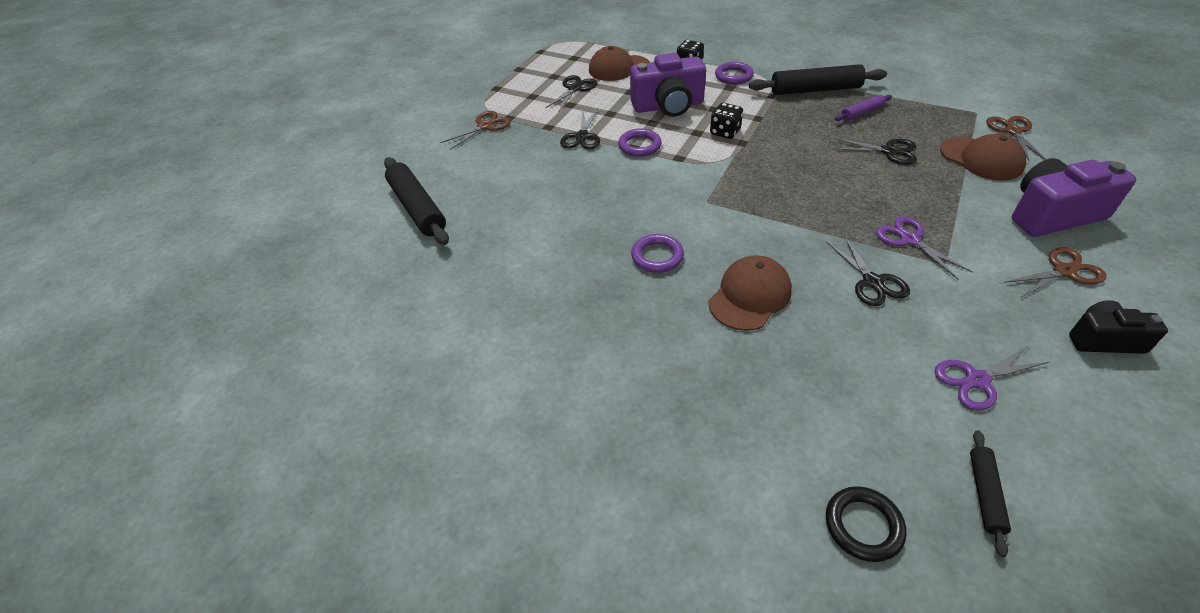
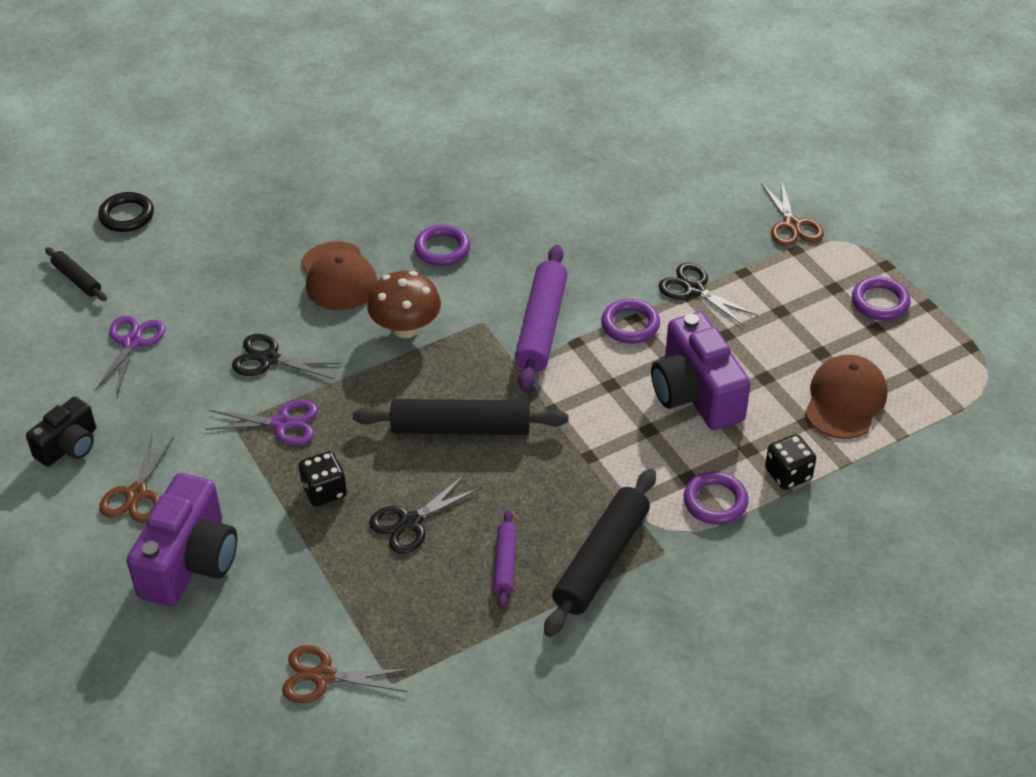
camera: 120 degrees right, 0 degrees up
black rolling pin [384,157,449,245] -> black rolling pin moved to [353,399,568,435]
black scissors [545,75,597,112] -> none
purple camera [630,53,706,117] -> purple camera turned 45 degrees counterclockwise [651,312,751,430]
black dice [710,103,743,139] -> black dice moved to [299,451,347,507]
brown cap [940,134,1026,180] -> none
brown scissors [986,116,1046,161] -> brown scissors turned 150 degrees clockwise [282,645,410,703]
none -> brown mushroom [367,271,441,338]
none -> purple rolling pin [515,245,567,392]
none -> purple ring [852,277,911,320]

